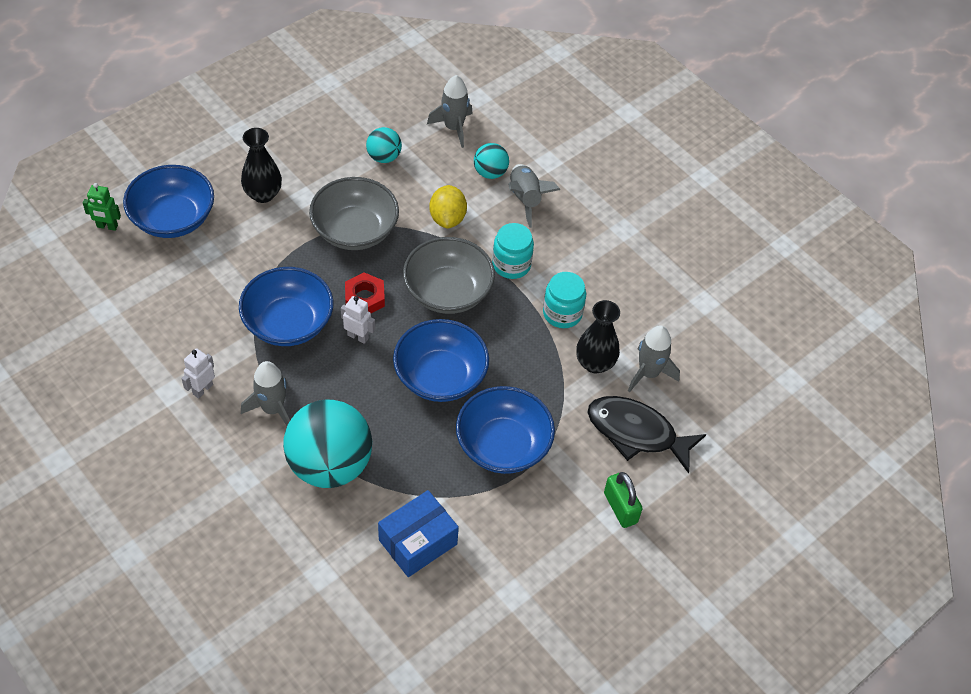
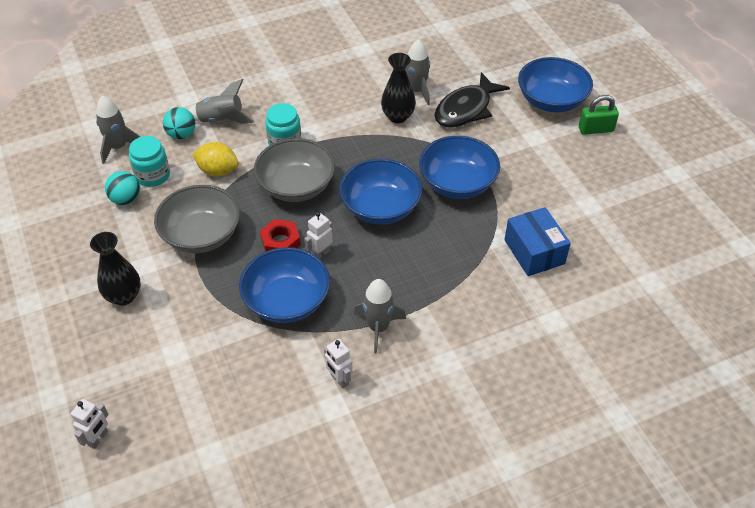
camera: 70 degrees left, 5 degrees down
green robot [83,183,121,231] -> white robot [71,399,108,449]
blue bowl [123,165,214,238] -> blue bowl moved to [518,57,593,112]
turquoise ball [283,400,372,488] -> none
turquoise jar [543,272,586,328] -> turquoise jar moved to [129,136,170,187]
green padlock [604,472,643,528] -> green padlock moved to [579,95,619,135]

